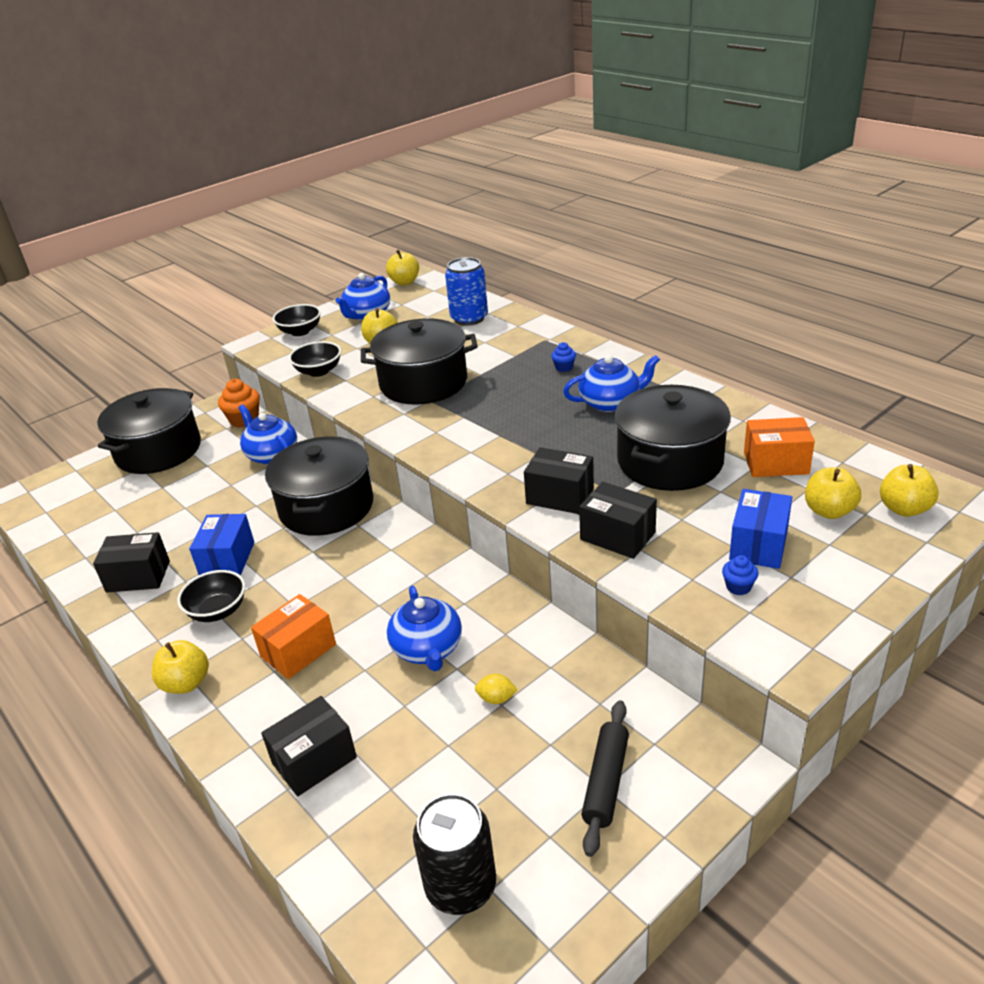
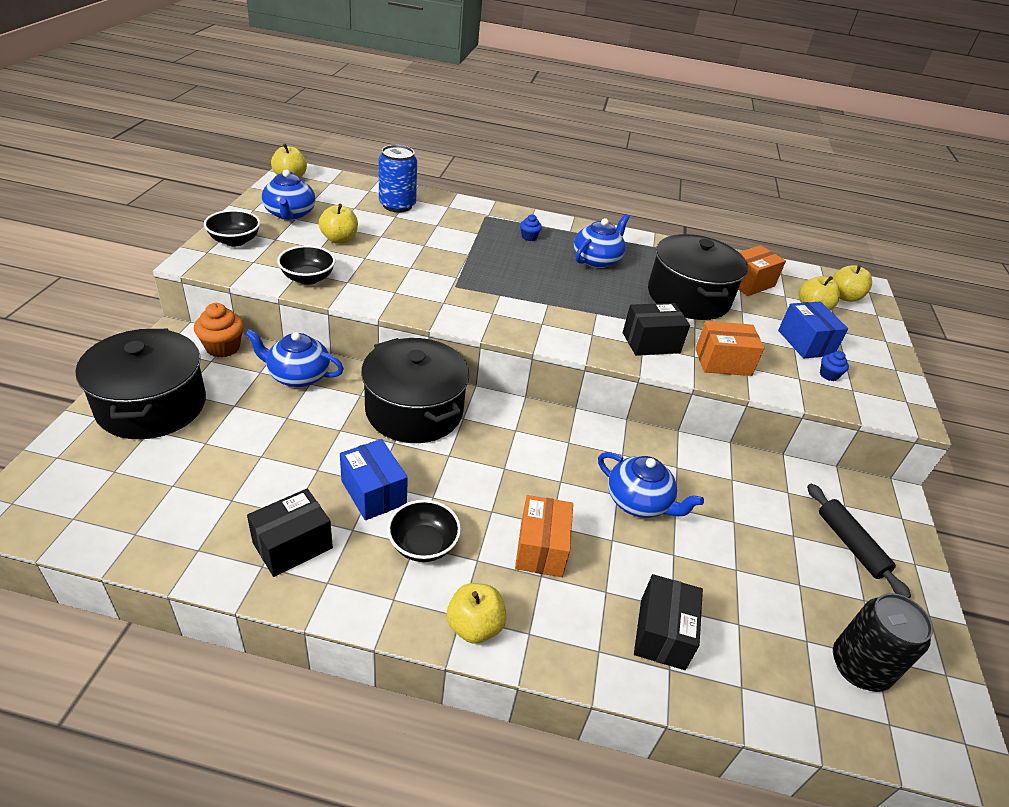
camera: 45 degrees left, 5 degrees up
black pot [361,319,478,405] -> none
yellow lemon [475,674,518,704] -> none
black box [579,482,657,559] -> orange box [695,321,764,376]

